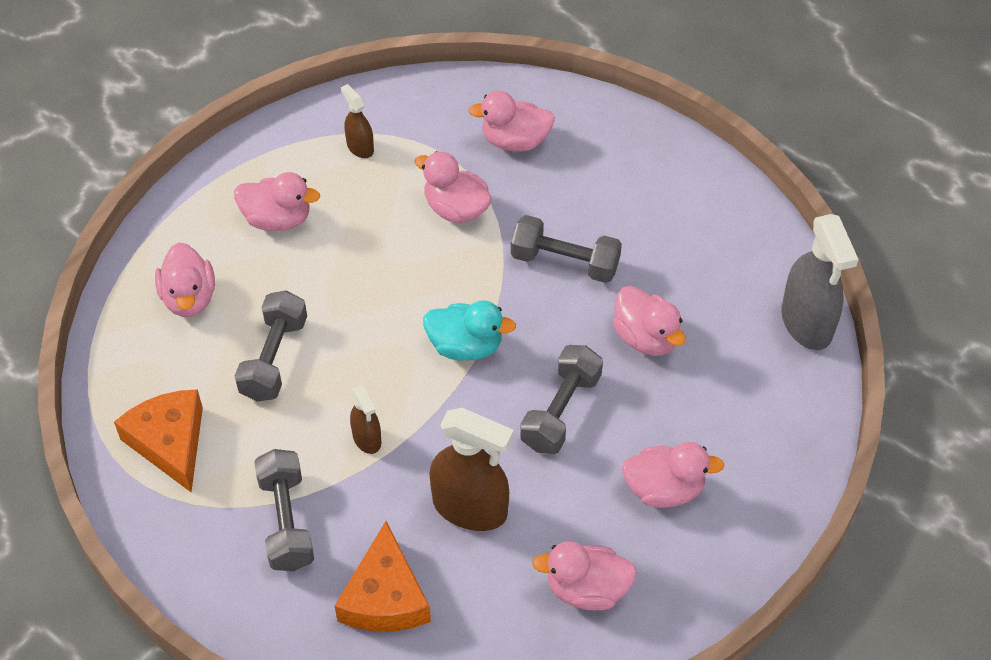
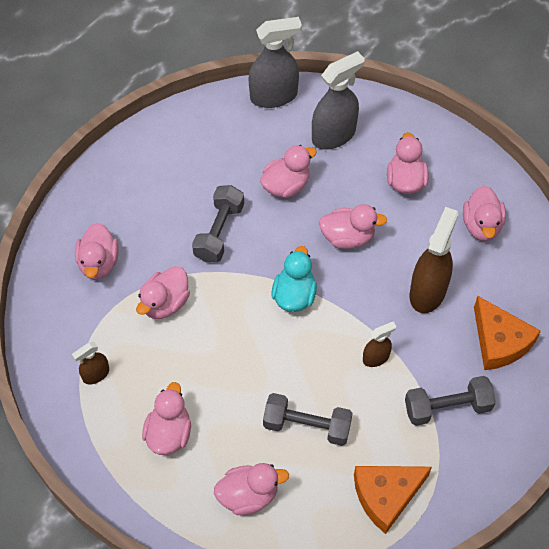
camera: 90 degrees left, 5 degrees up
orange cheese [335,521,431,631] -> orange cheese turned 60 degrees clockwise [474,296,541,370]
grey dumbbell [520,345,603,454] -> pink duck [319,204,387,249]
none -> grey spray bottle [312,51,365,150]

